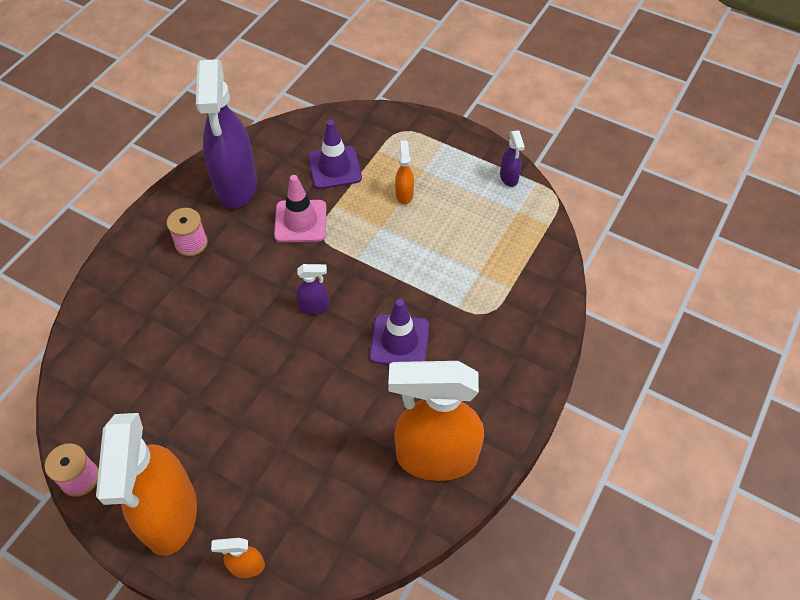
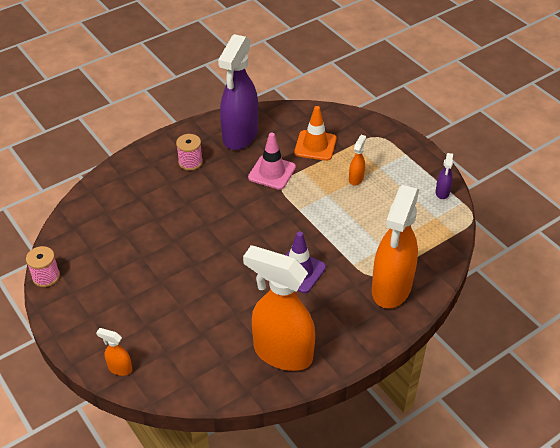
camera: 25 degrees right, 10 degrees down
orange spray bottle [96,413,197,556] -> orange spray bottle moved to [372,185,419,309]
purple spray bottle [296,264,329,314] -> none
purple traffic cone [308,120,362,189] -> orange traffic cone [294,106,336,161]

